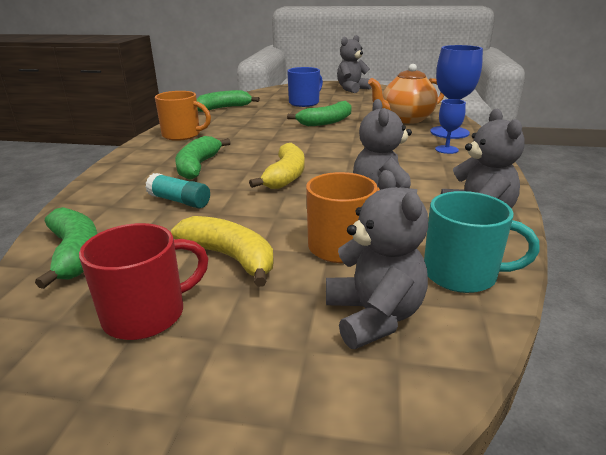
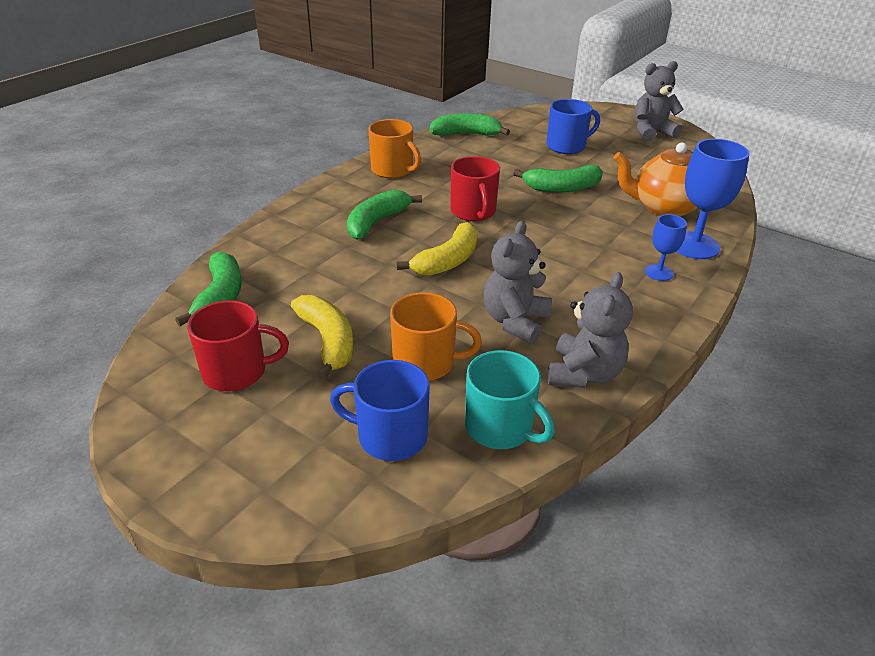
camera: 25 degrees right, 10 degrees up
turquoise glue stick [145,173,210,209] -> none
grey teddy bear [326,170,428,349] -> blue mug [330,360,430,461]
none -> red mug [451,156,500,221]

